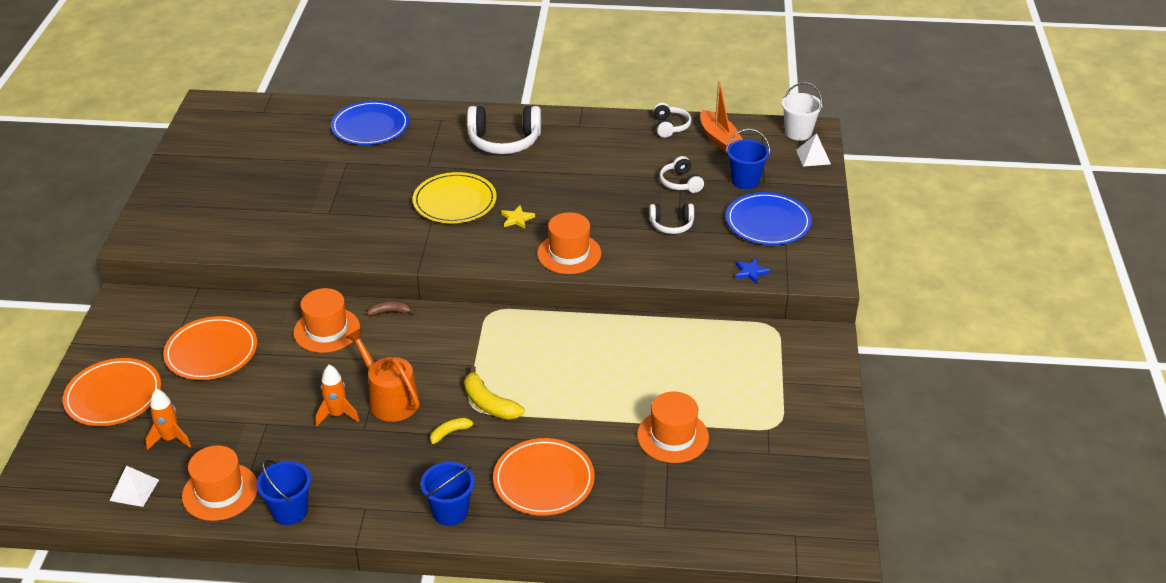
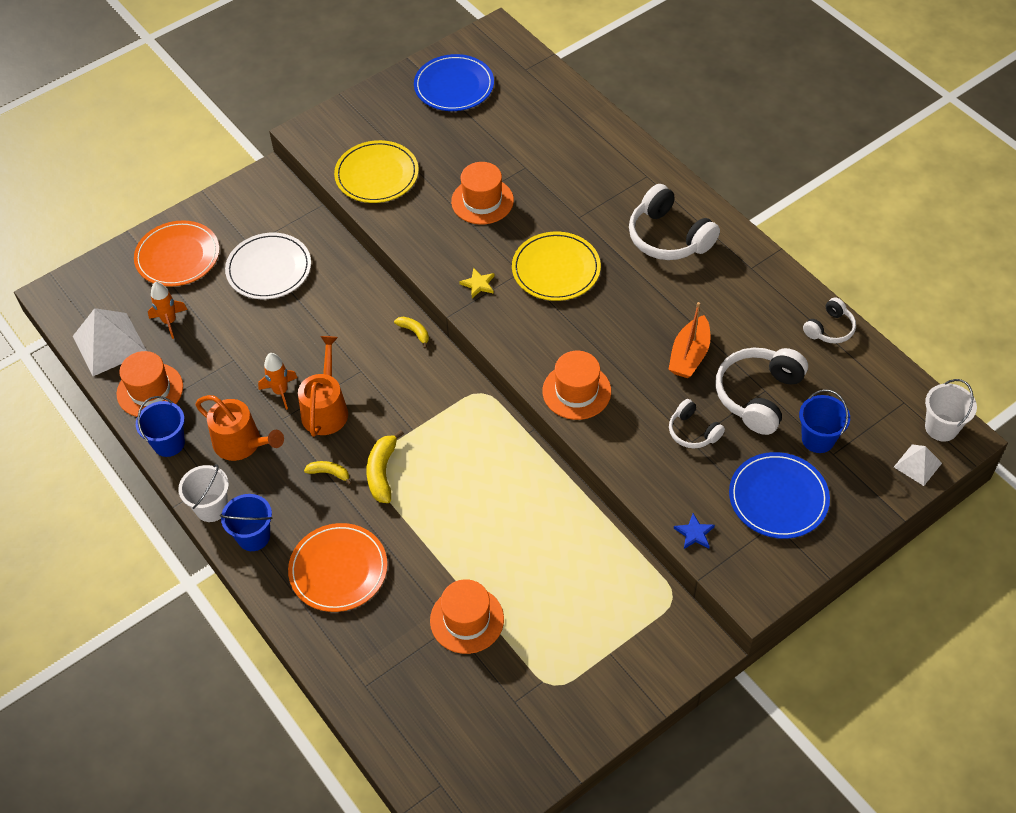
camera: 50 degrees right, 15 degrees up
white pyramid [109,466,159,507] -> white pyramid [73,308,147,376], size x1.84
orange plate [163,316,257,380] -> white plate [225,233,311,299]
orange hat [293,288,360,353] -> orange hat moved to [451,162,514,225]
blue plate [331,101,409,145] -> blue plate moved to [414,54,494,111]
brown banana [367,301,415,316] -> yellow banana [394,317,429,349]
yellow star [501,205,535,229] -> yellow star moved to [459,268,494,298]
white headphones [659,156,704,193] -> white headphones [715,348,808,435], size x1.79
orange boat [700,81,743,152] -> orange boat moved to [668,302,711,378]
none -> white bucket [178,464,229,522]
none -> orange watering can [195,395,284,461]
none -> yellow plate [334,140,419,203]

